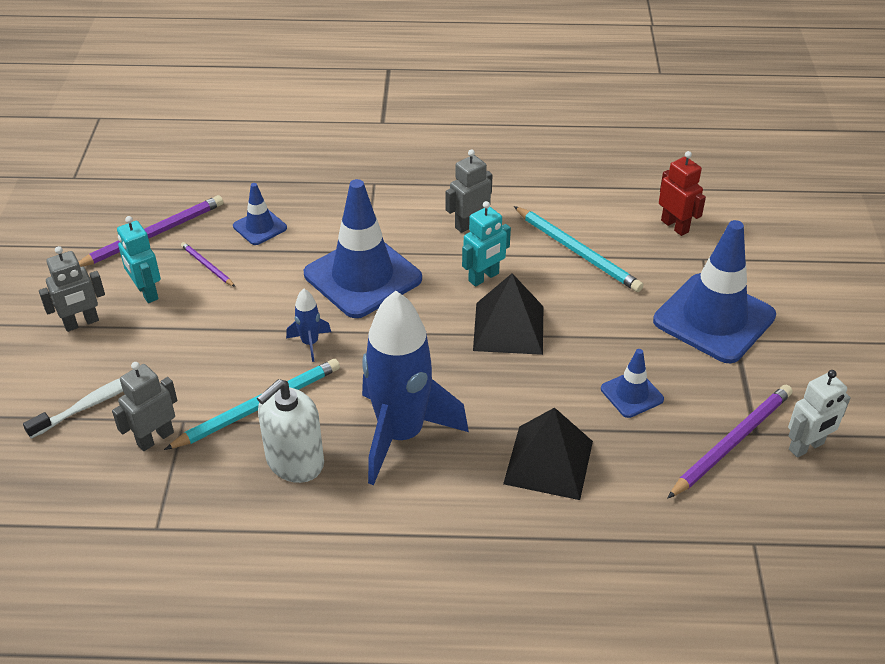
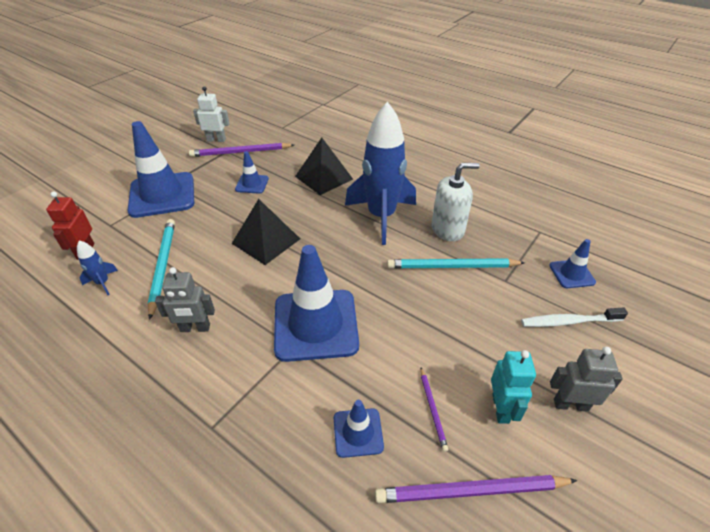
camera: 145 degrees left, 0 degrees up
grey robot [112,362,177,451] -> none
blue rocket [286,289,331,362] -> blue rocket moved to [77,240,118,295]
turquoise robot [462,201,511,287] -> none
none -> blue traffic cone [549,239,596,288]

